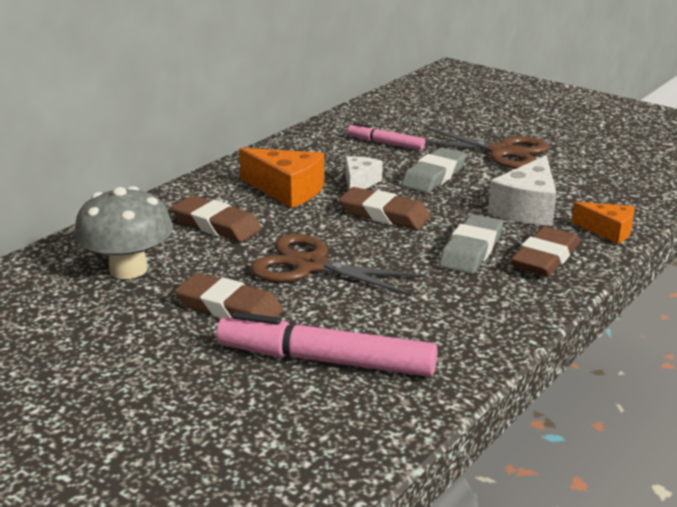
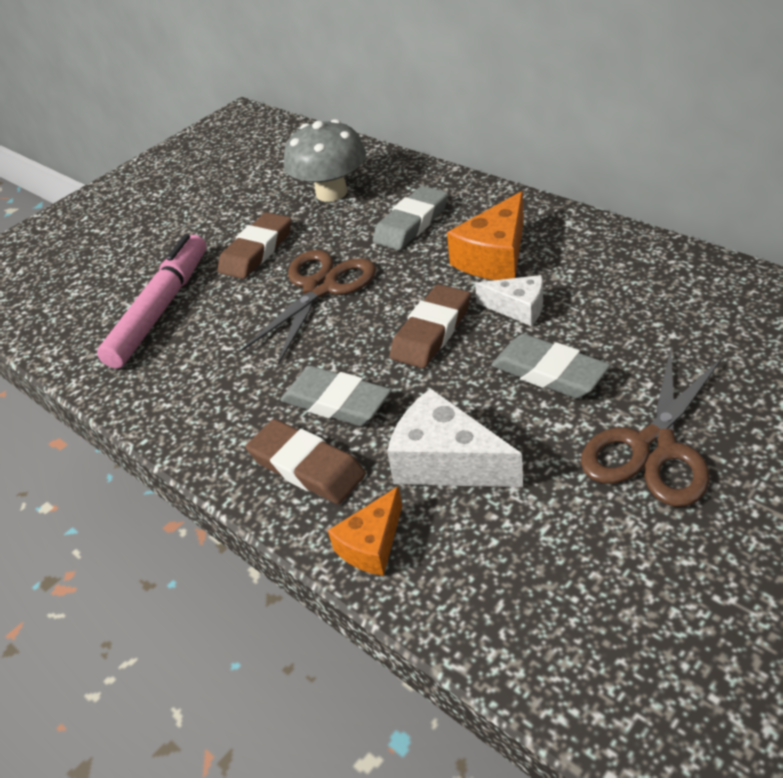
camera: 100 degrees right, 15 degrees up
brown eraser [171,195,262,242] -> grey eraser [373,186,448,250]
pink marker [347,123,425,150] -> none

